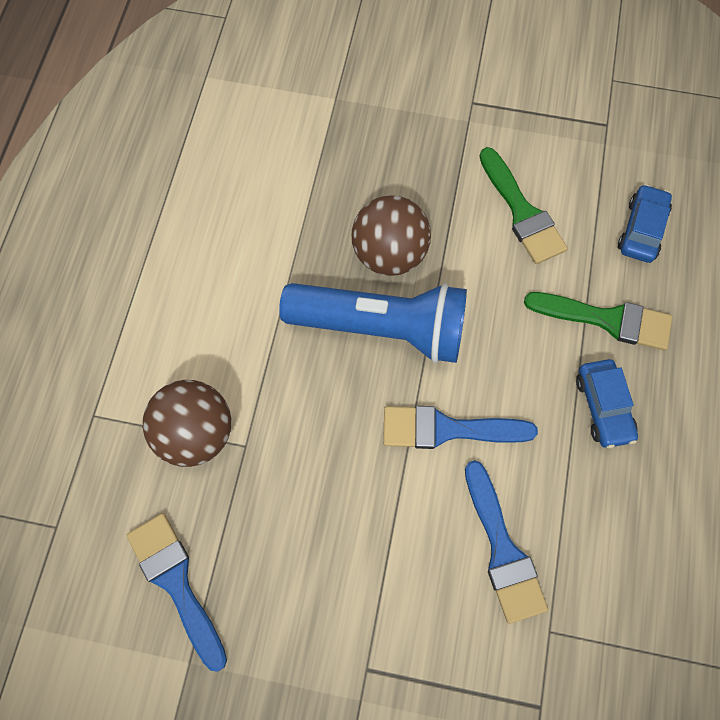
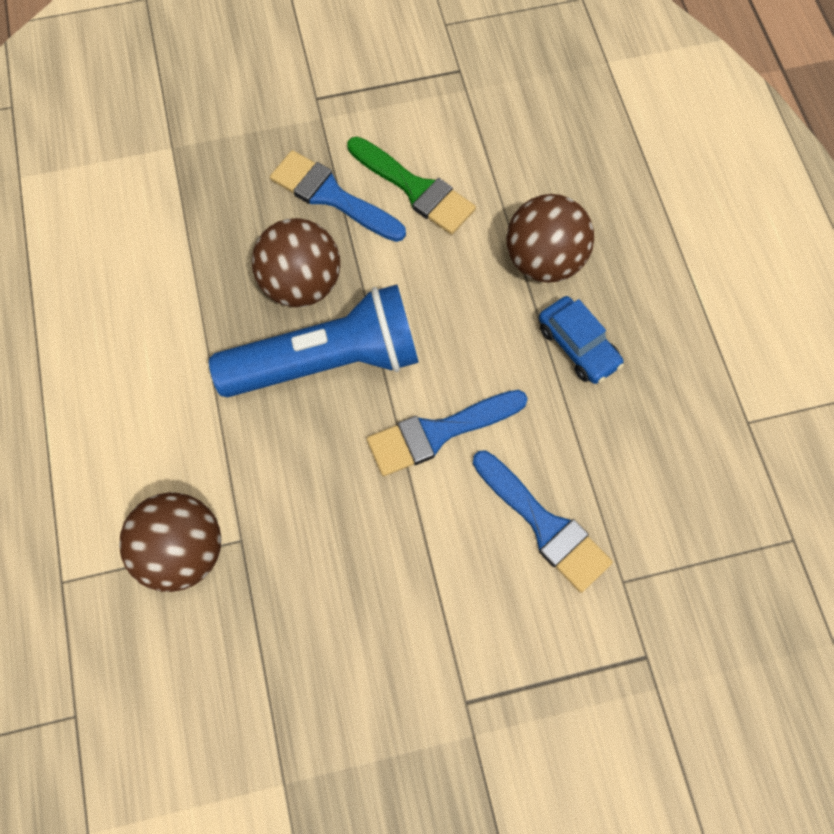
camera: 25 degrees left, 0 degrees up
blue brush [126,513,227,672] -> blue brush moved to [270,150,406,242]
green brush [524,292,672,350] -> brown ball [506,194,594,283]
blue car [618,184,672,263] -> none

